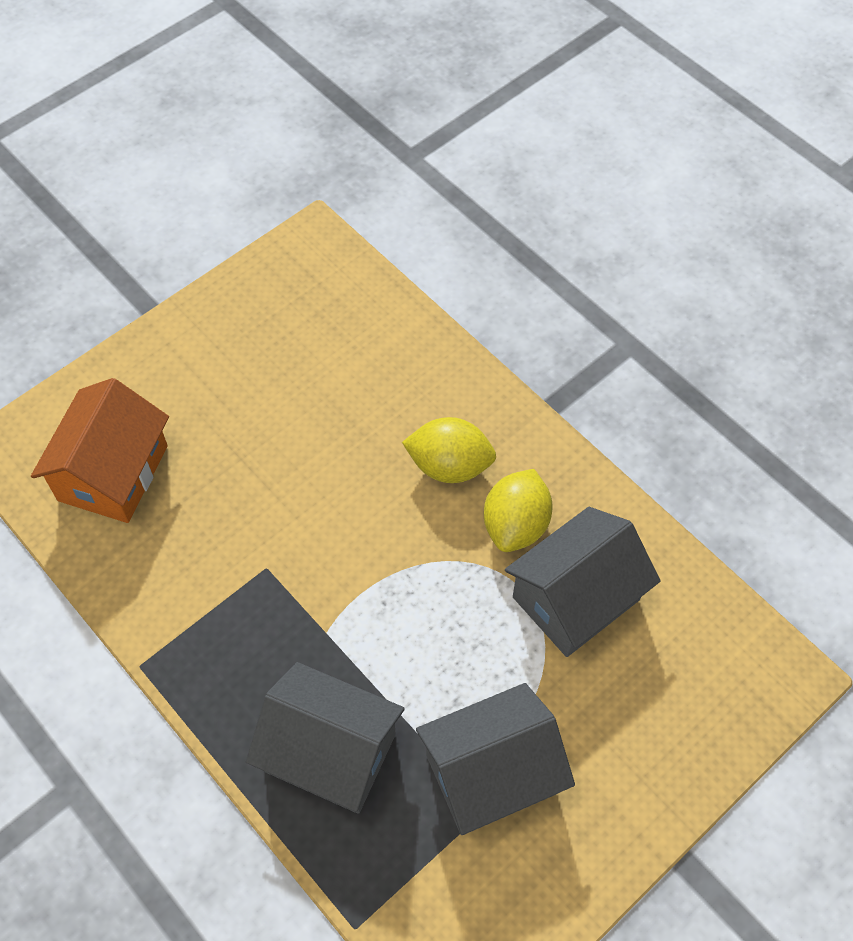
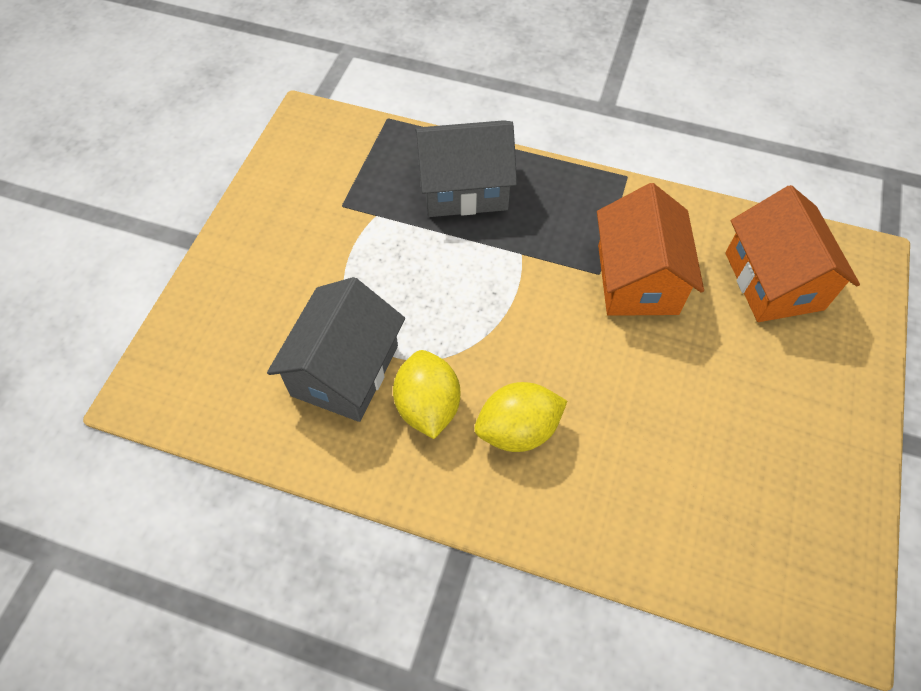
camera: 150 degrees right, 0 degrees up
grey house [416,683,575,835] -> none
none -> orange house [597,183,704,316]

